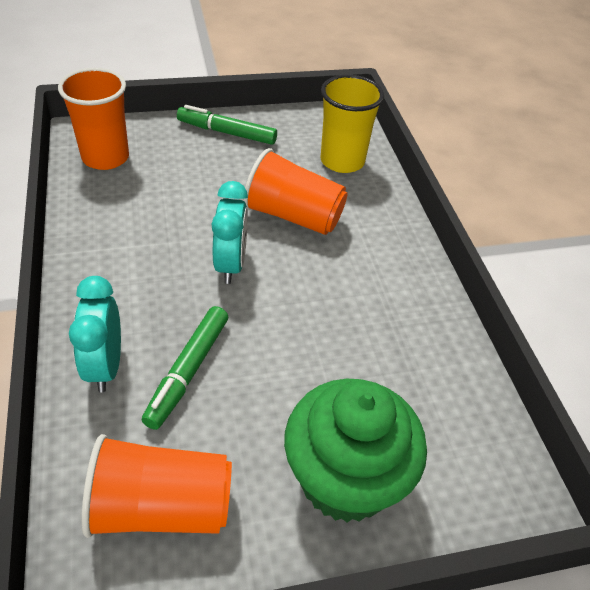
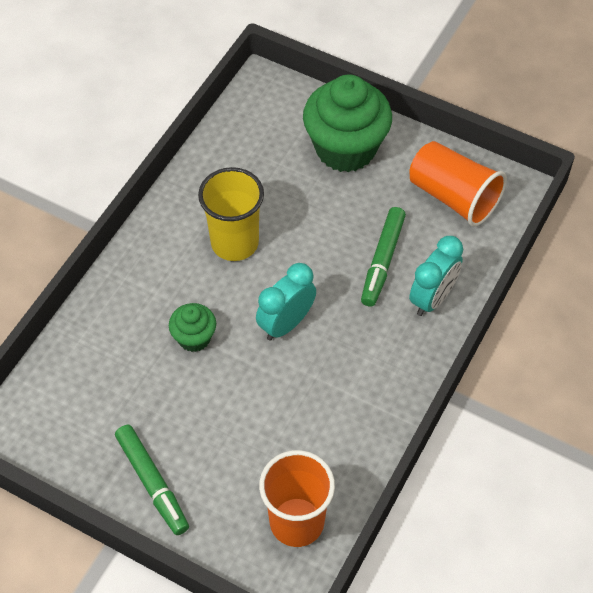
camera: 135 degrees left, 10 degrees up
green marker [142,306,228,430] -> green marker turned 135 degrees clockwise [361,207,406,307]
orange cup [243,148,348,235] -> green cupcake [169,303,216,352]
yellow cup [321,75,384,173] -> yellow cup moved to [198,167,264,261]

